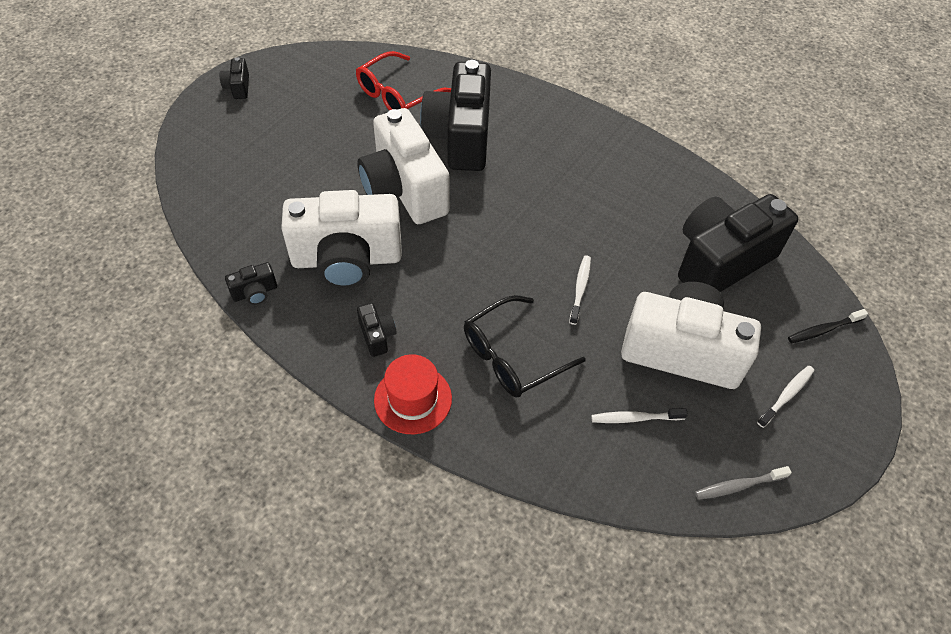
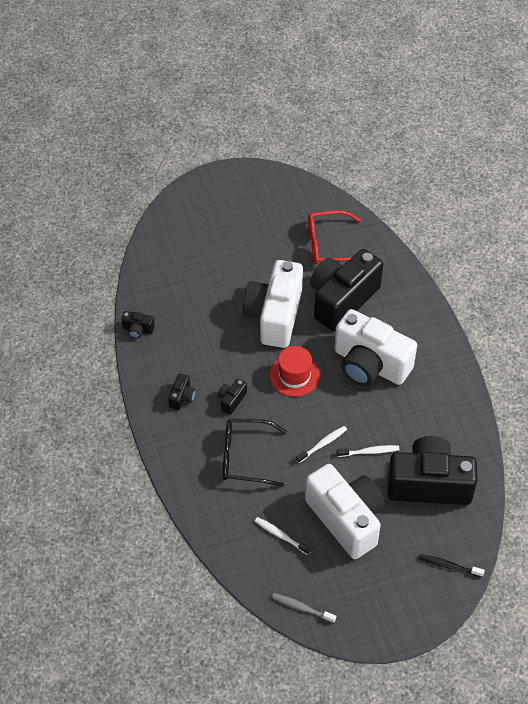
camera: 40 degrees right, 0 degrees up
black camera [220,57,249,99] -> black camera moved to [218,379,247,415]
white camera [281,190,402,289] -> white camera moved to [334,309,417,386]
red hat [374,354,452,434] -> red hat moved to [270,346,320,397]
white toothbrush [757,366,814,428] -> white toothbrush moved to [337,445,399,457]

